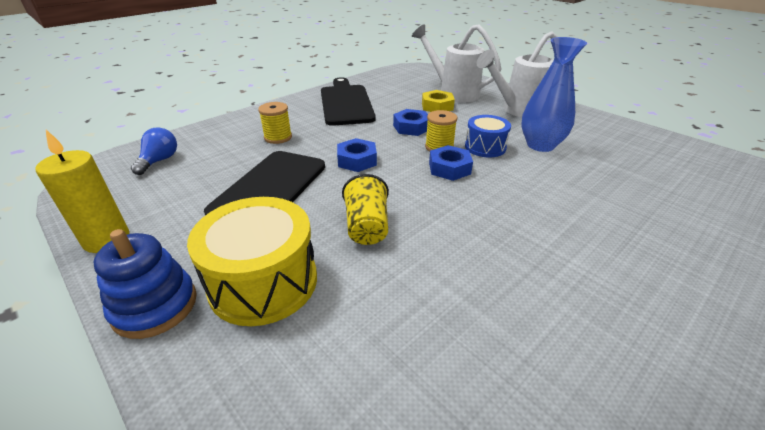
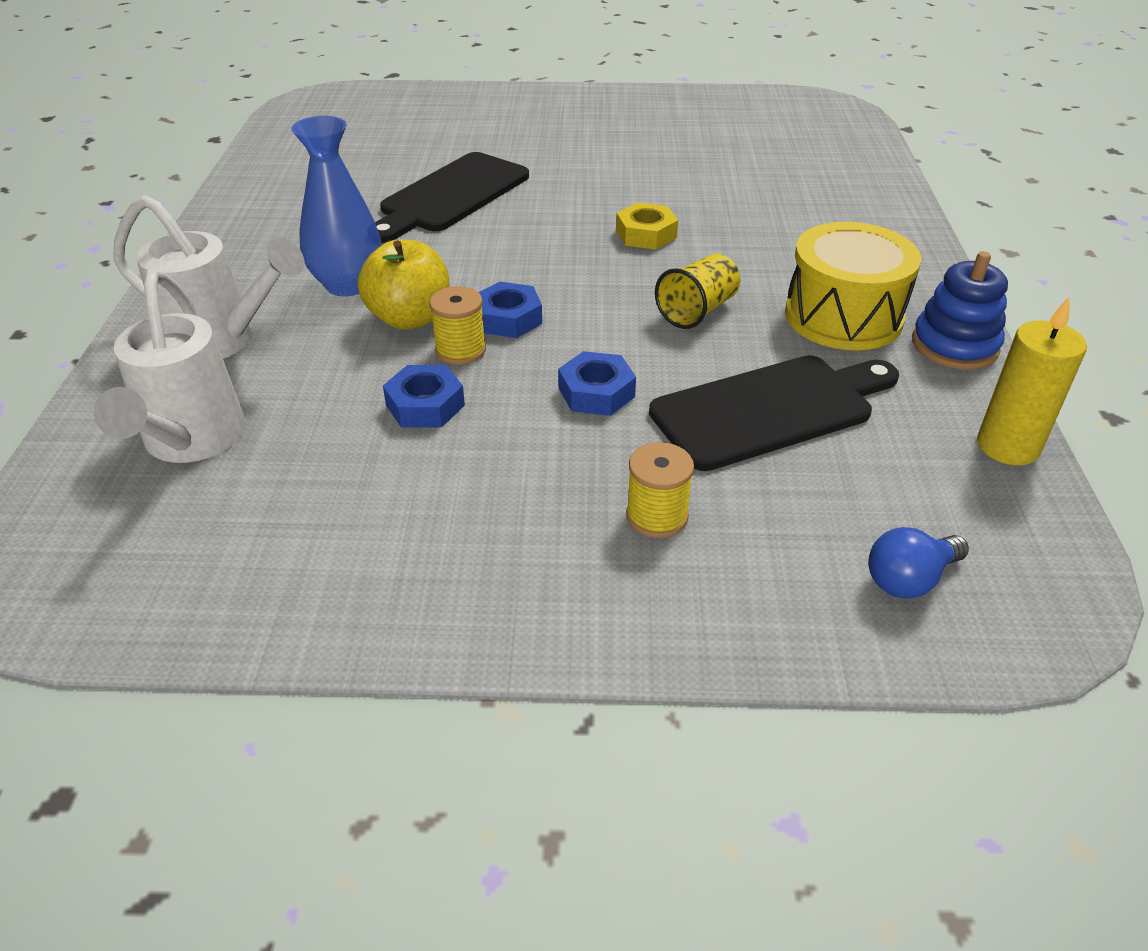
camera: 135 degrees left, 5 degrees up
black cutting board [321,77,376,126] -> black cutting board moved to [375,152,529,243]
yellow nut [422,90,455,112] -> yellow nut moved to [616,202,678,250]
blue drum [465,115,511,157] -> yellow apple [358,240,449,330]

